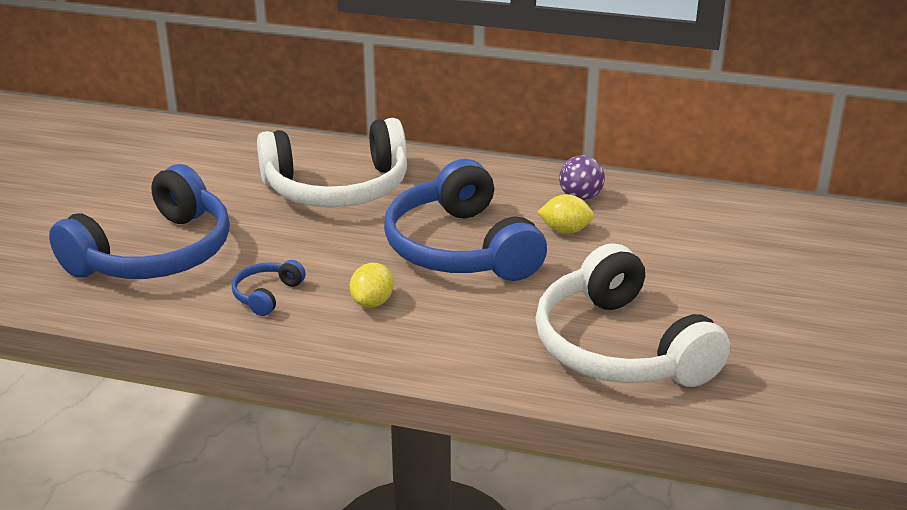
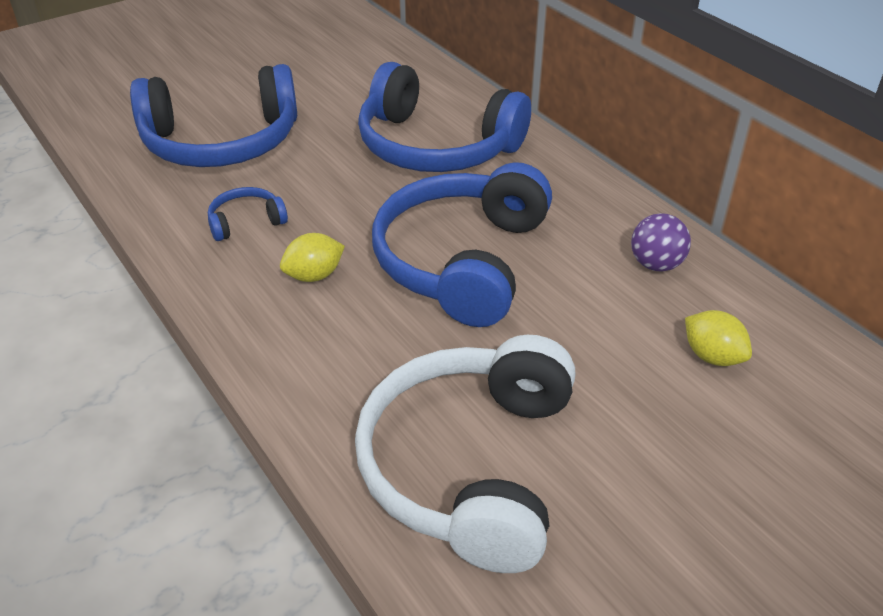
camera: 40 degrees right, 10 degrees up
white headphones [257,118,407,207] -> blue headphones [358,62,531,172]
yellow lemon [537,194,594,234] -> yellow lemon moved to [685,310,752,366]

